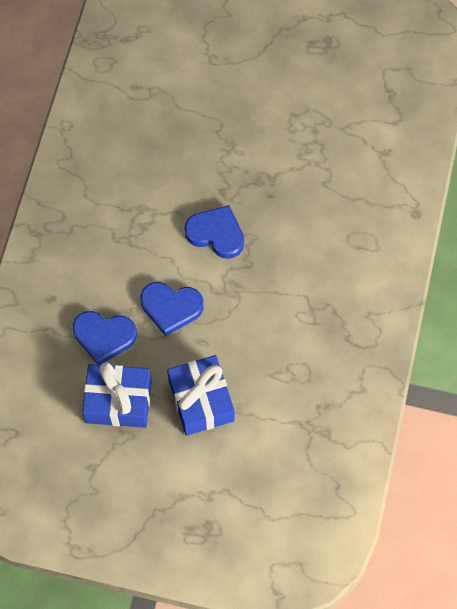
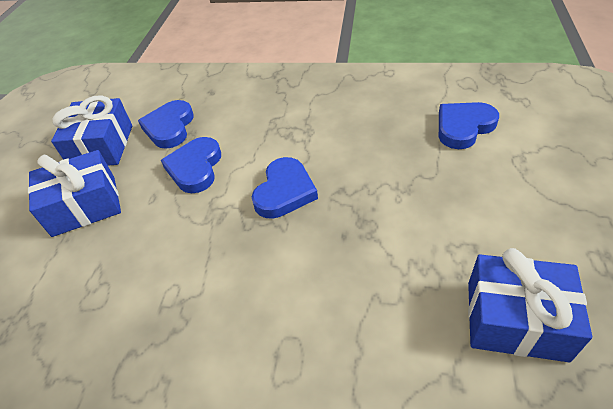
camera: 90 degrees right, 20 degrees down
none -> blue heart [439,102,499,149]
none -> blue gift [468,248,592,362]

